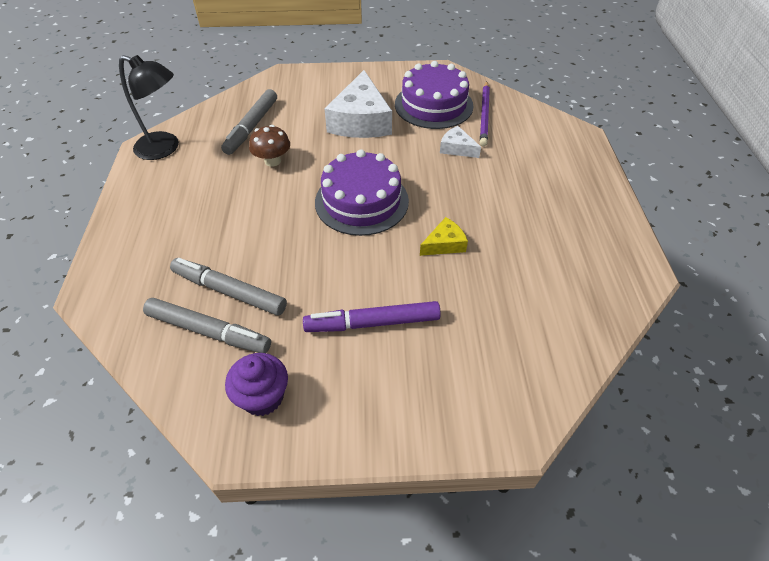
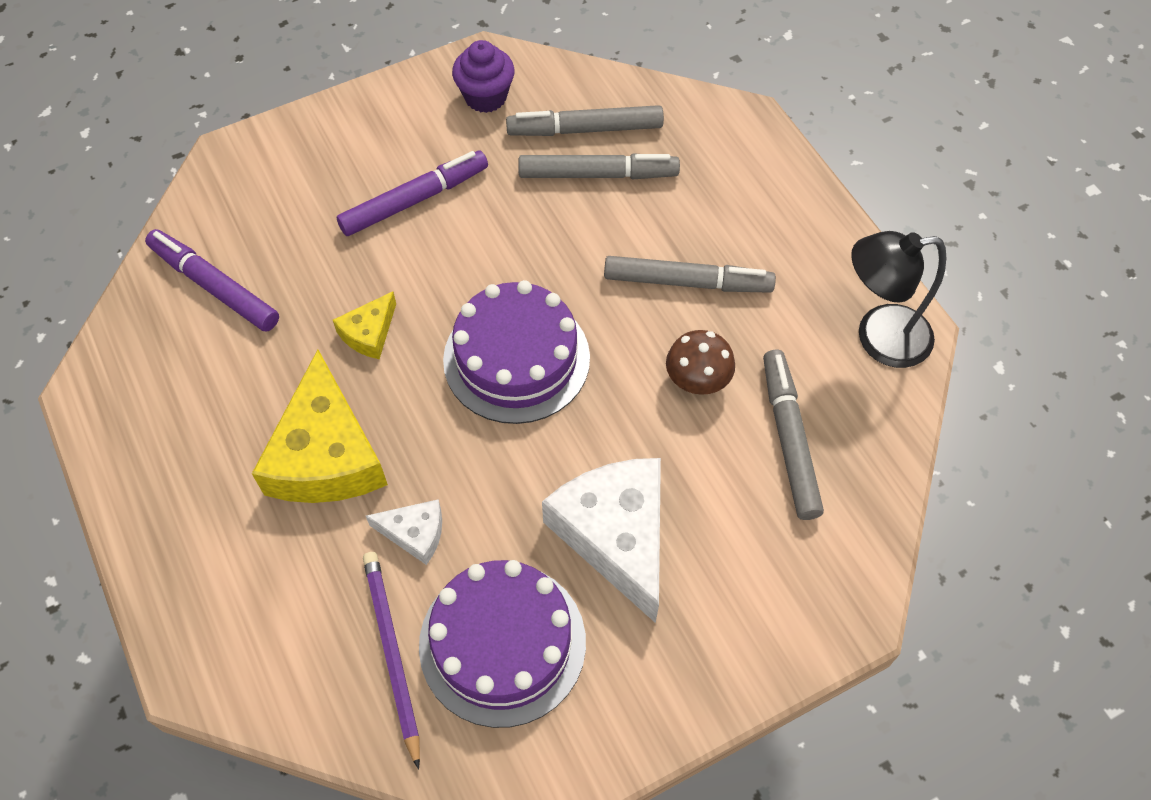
camera: 155 degrees right, 10 degrees up
none -> purple marker [145,229,279,332]
none -> yellow cheese [252,350,388,503]
none -> grey marker [604,256,776,293]

